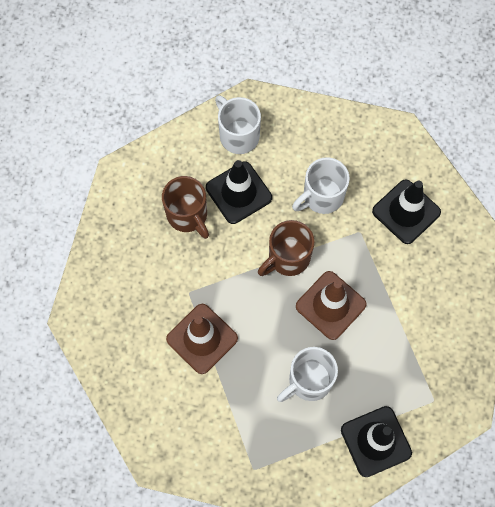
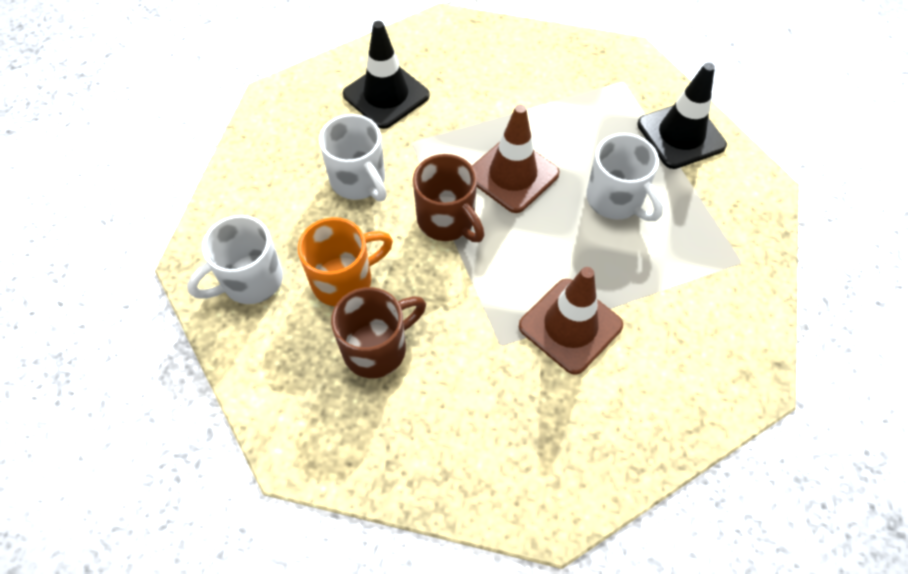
camera: 90 degrees left, 10 degrees down
black traffic cone [206,160,272,224] -> orange mug [298,217,393,306]

